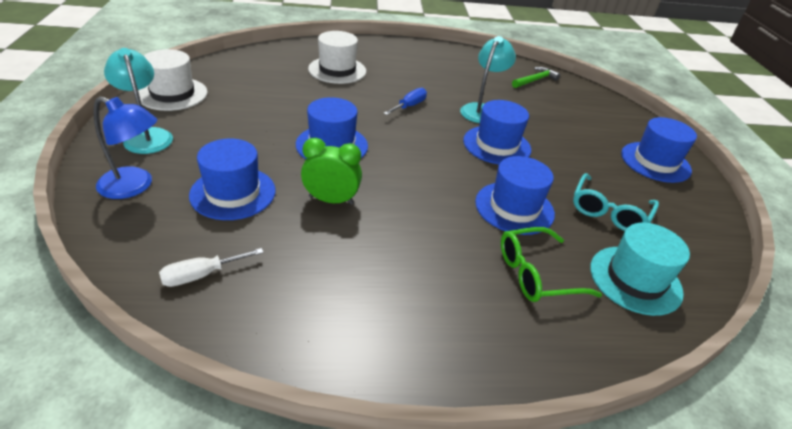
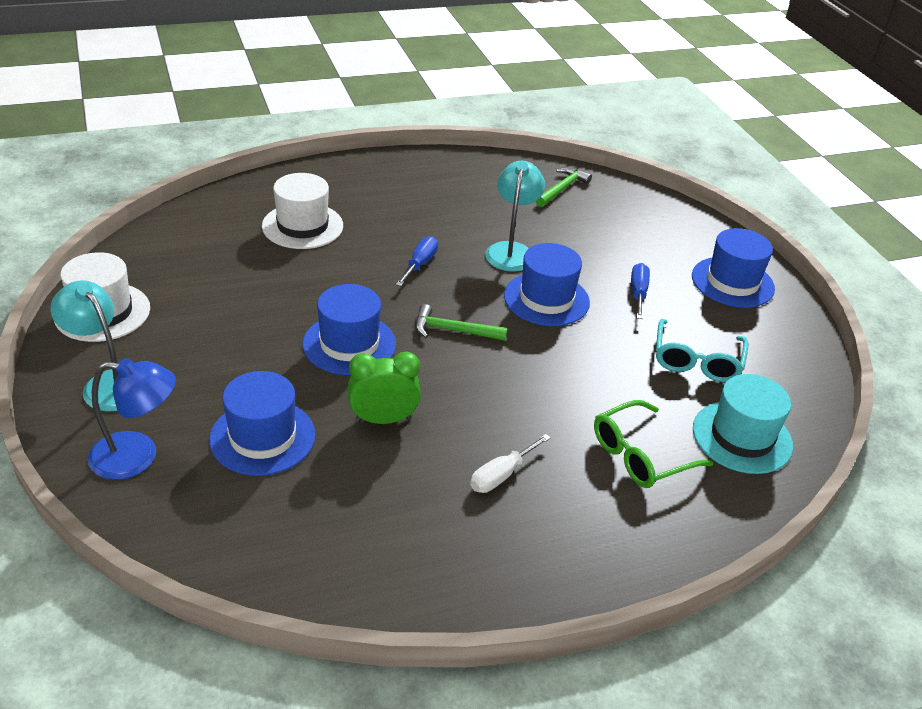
camera: 15 degrees left, 0 degrees up
white screwdriver [159,248,264,287] -> white screwdriver moved to [470,434,551,493]
blue hat [475,156,555,235] -> none
none -> green hammer [415,304,507,341]
none -> blue screwdriver [631,263,650,319]

